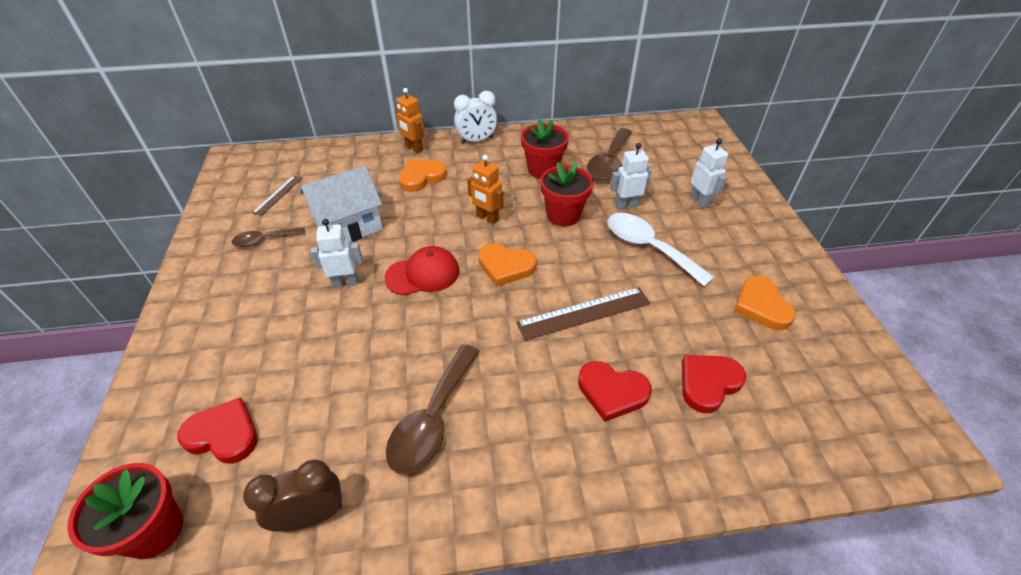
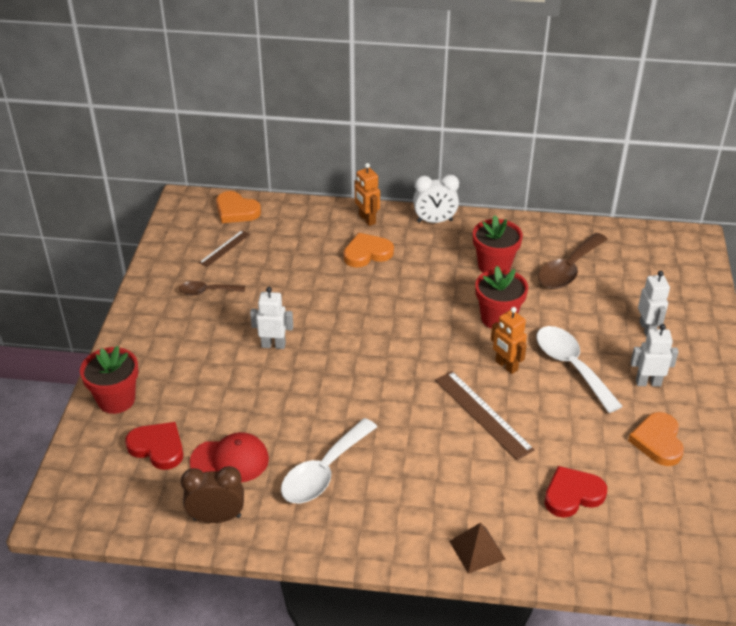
camera: 15 degrees right, 5 degrees down
red flower pot [67,463,183,559] -> red flower pot moved to [80,346,139,414]
white house [300,165,383,242] -> none
red cap [385,246,459,296] -> red cap moved to [190,432,269,482]
brown spoon [386,344,480,475] -> white spoon [281,418,377,503]
orange robot [467,155,504,224] -> orange robot moved to [491,307,527,374]
orange heart [478,243,536,286] -> orange heart moved to [216,191,261,223]
brown ruler [516,287,651,341] -> brown ruler turned 60 degrees clockwise [435,371,535,460]
red heart [578,361,652,422] -> none
white robot [610,143,652,210] -> white robot moved to [631,324,678,387]
none -> brown pyramid [449,523,506,574]

